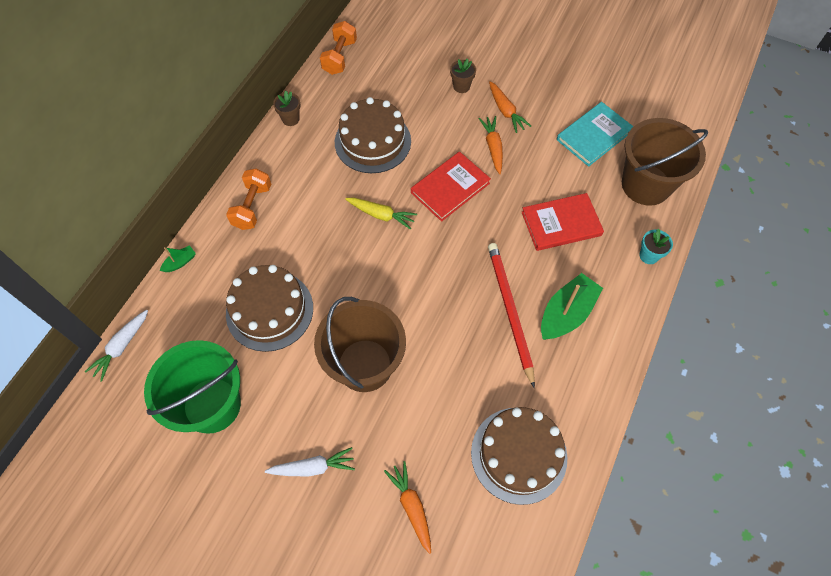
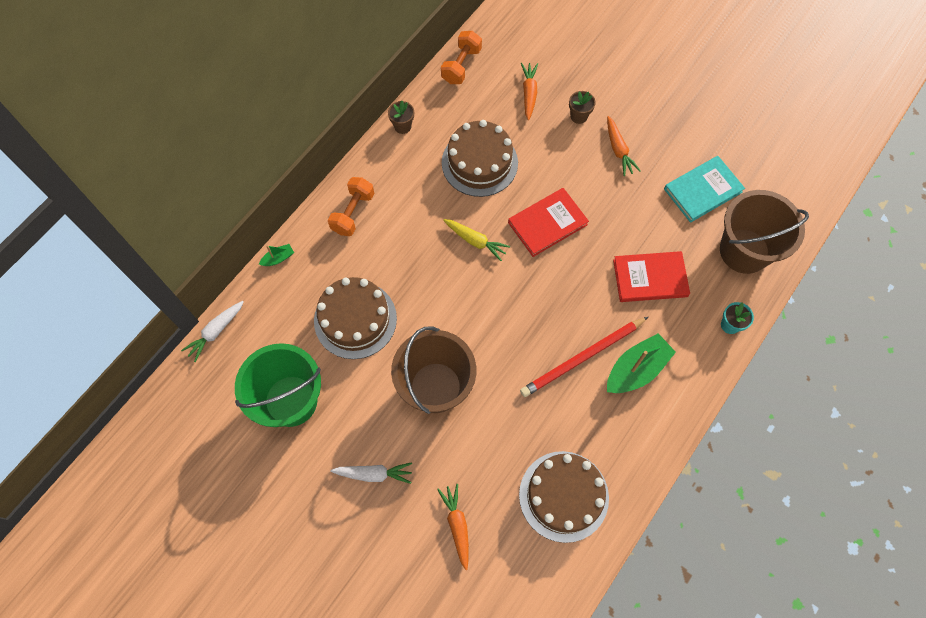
camera: 10 degrees right, 5 degrees up
orange carrot [479,116,503,174] -> orange carrot moved to [521,63,538,120]
red pencil [488,243,535,388] -> red pencil turned 120 degrees counterclockwise [520,317,648,397]

